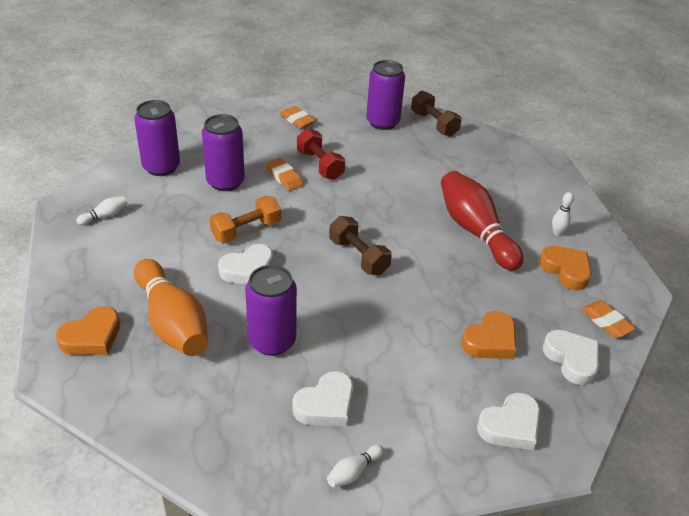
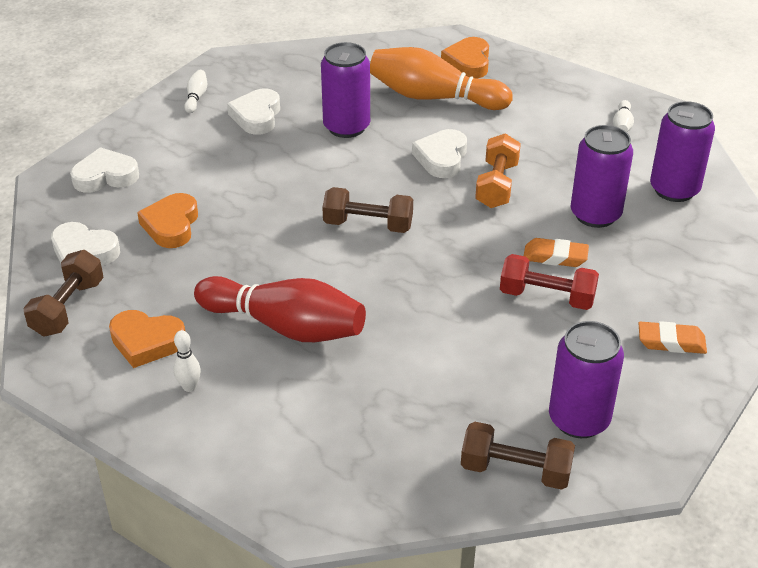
camera: 140 degrees right, 0 degrees up
white heart [477,393,540,450] -> white heart turned 60 degrees clockwise [70,147,139,193]
orange eraser [581,300,636,338] -> brown dumbbell [23,250,104,337]

